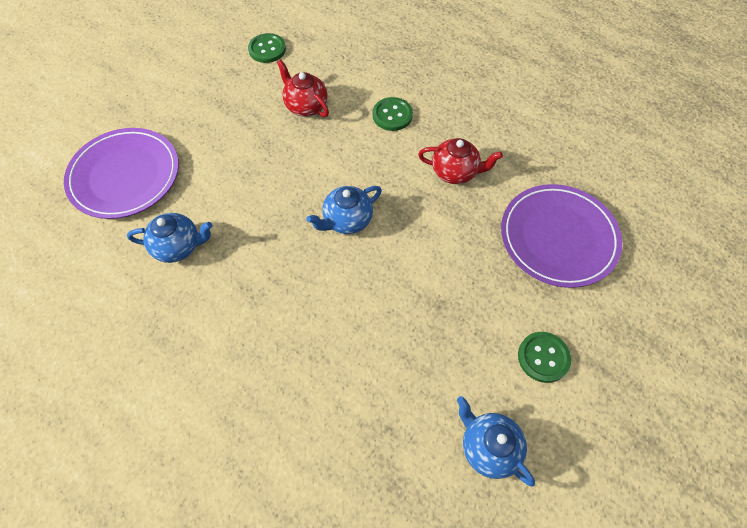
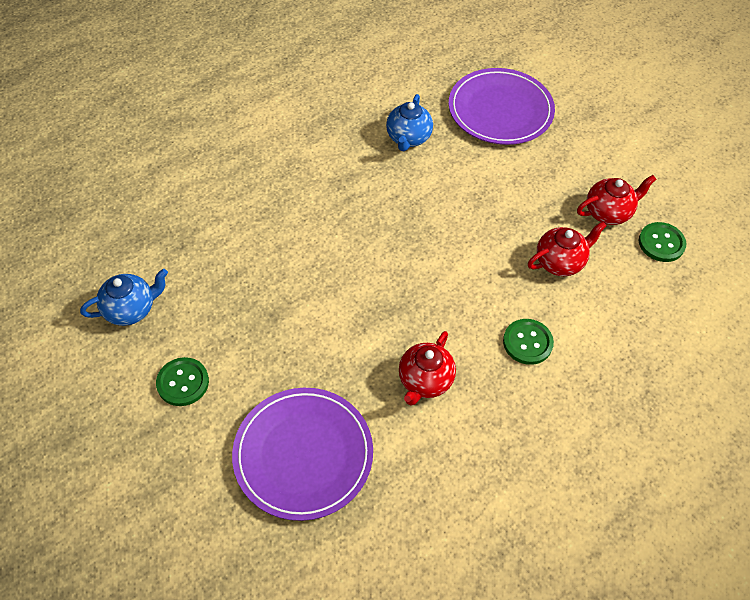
camera: 105 degrees right, 5 degrees down
blue teapot [307,186,382,234] -> none
none -> red teapot [577,175,656,225]

